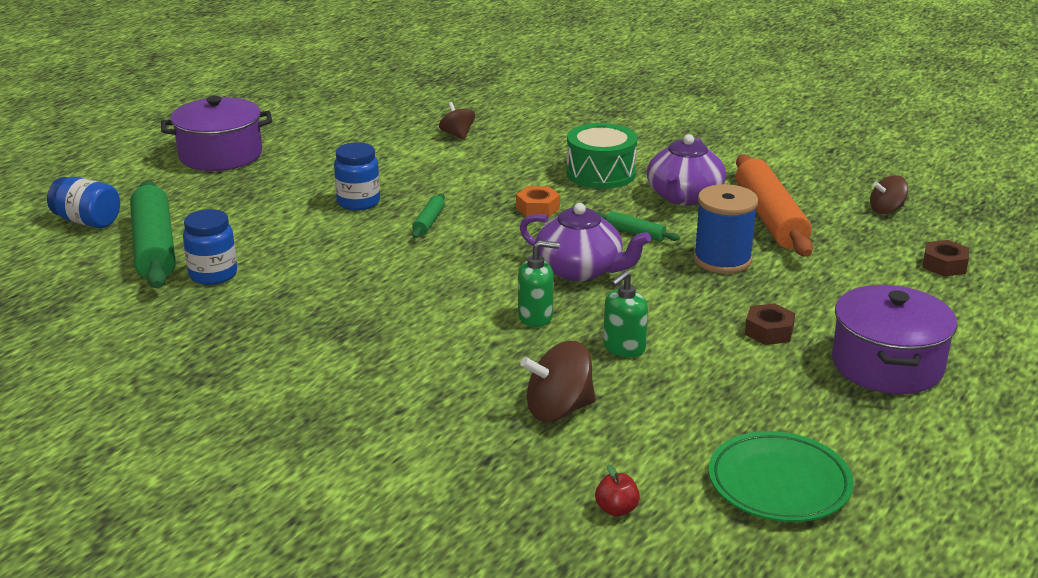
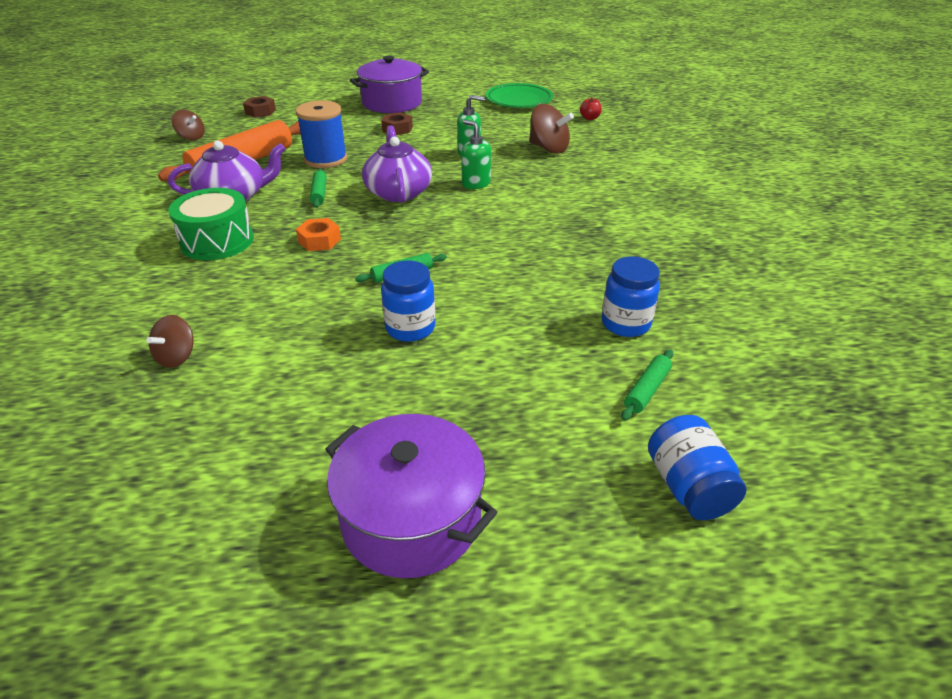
camera: 130 degrees left, 10 degrees up
green rolling pin [130,180,176,288] -> green rolling pin [621,349,673,421], size x0.44

